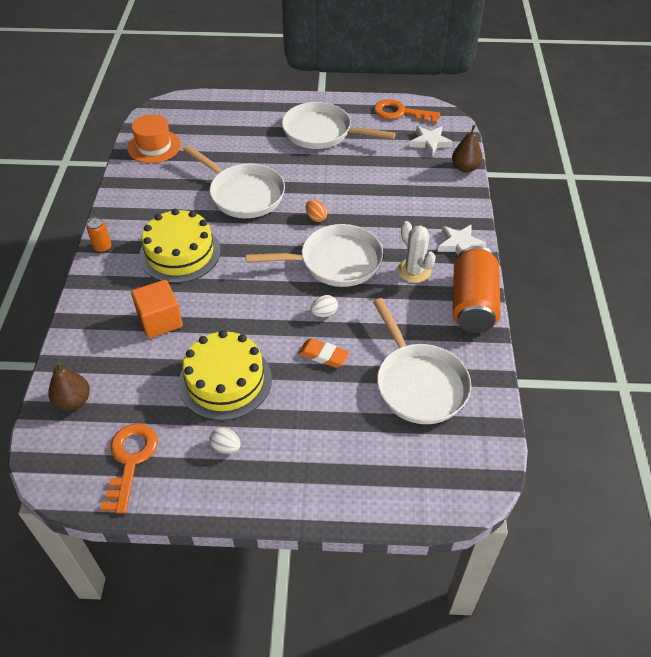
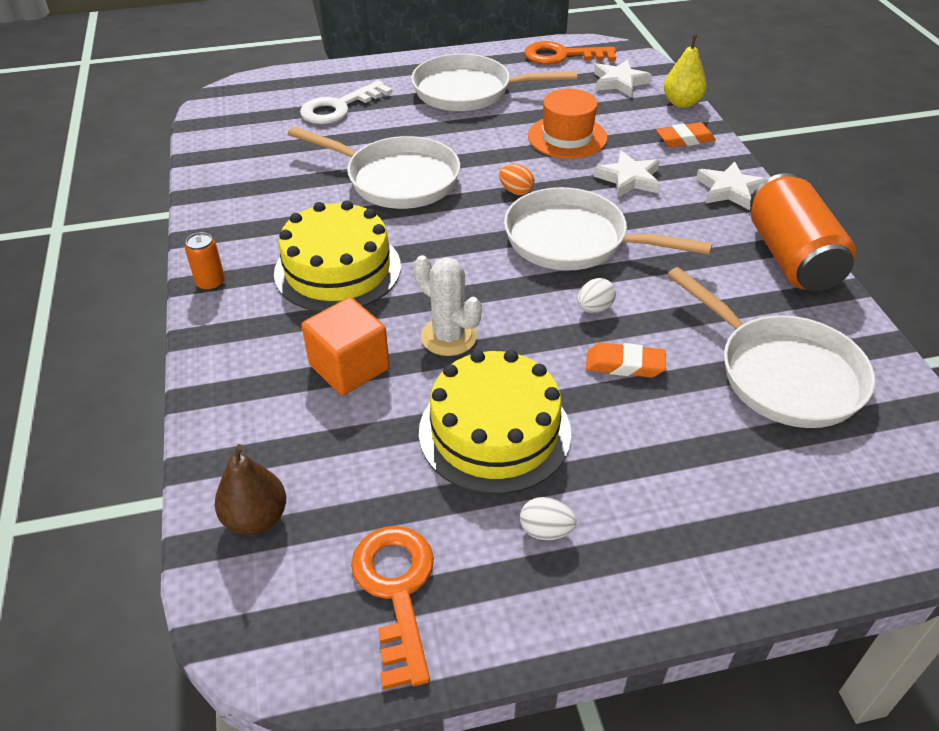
camera: 15 degrees left, 5 degrees down
orange hat [127,114,181,163] -> orange hat moved to [528,89,607,159]
white pan [246,224,383,287] -> white pan turned 135 degrees counterclockwise [504,187,712,271]
white cactus [398,221,436,283] -> white cactus moved to [414,255,482,356]
brown pear [452,125,483,173] -> yellow pear [664,35,707,108]
none -> white key [300,80,392,124]
none -> white star [594,151,660,198]
none -> orange eraser [656,122,716,148]

